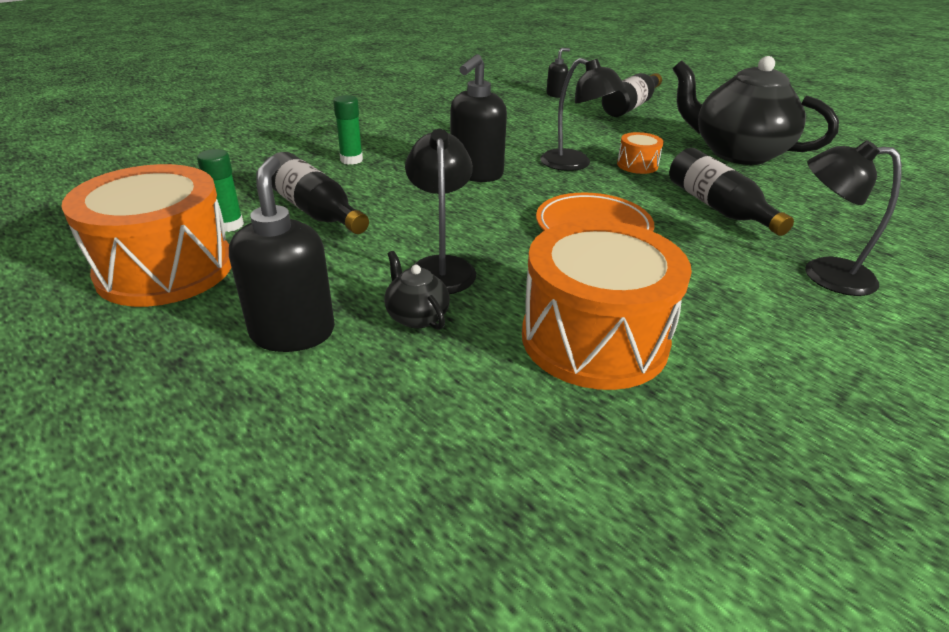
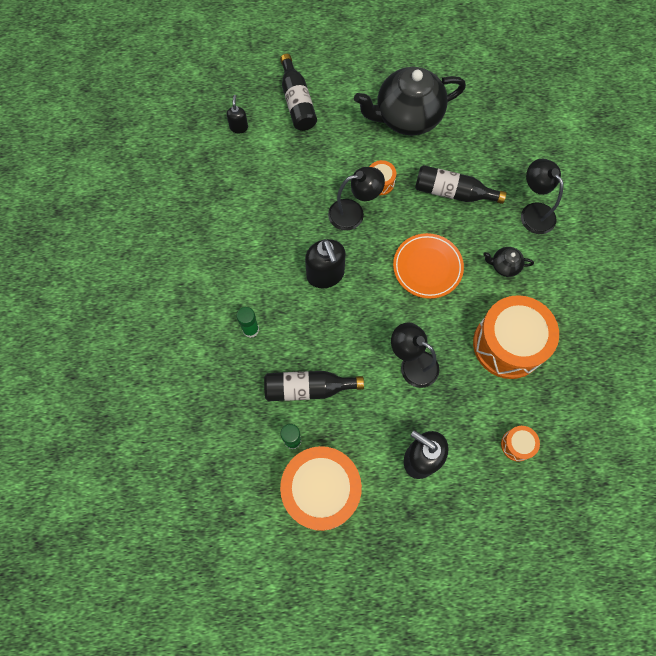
camera: 50 degrees left, 35 degrees up
black teapot [384,251,450,330] -> black teapot moved to [483,247,534,277]
black lamp [805,140,902,296] -> black lamp turned 90 degrees clockwise [521,159,563,234]
none -> orange drum [501,426,540,462]

